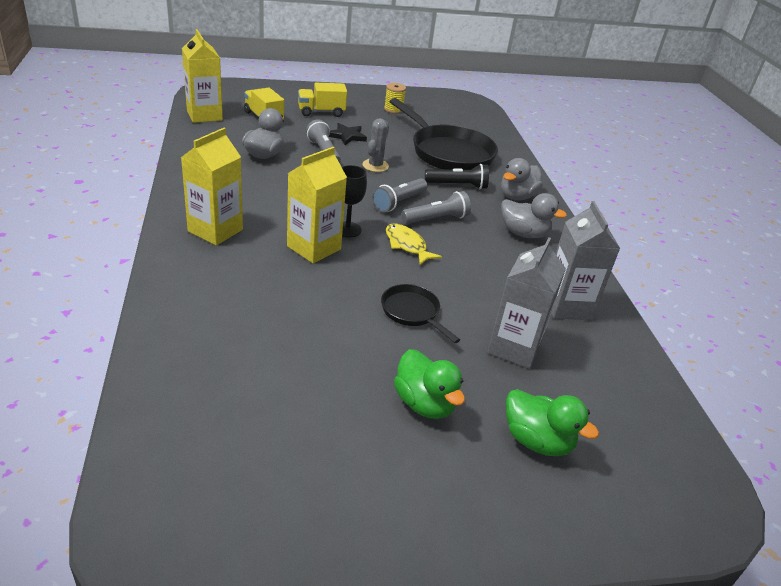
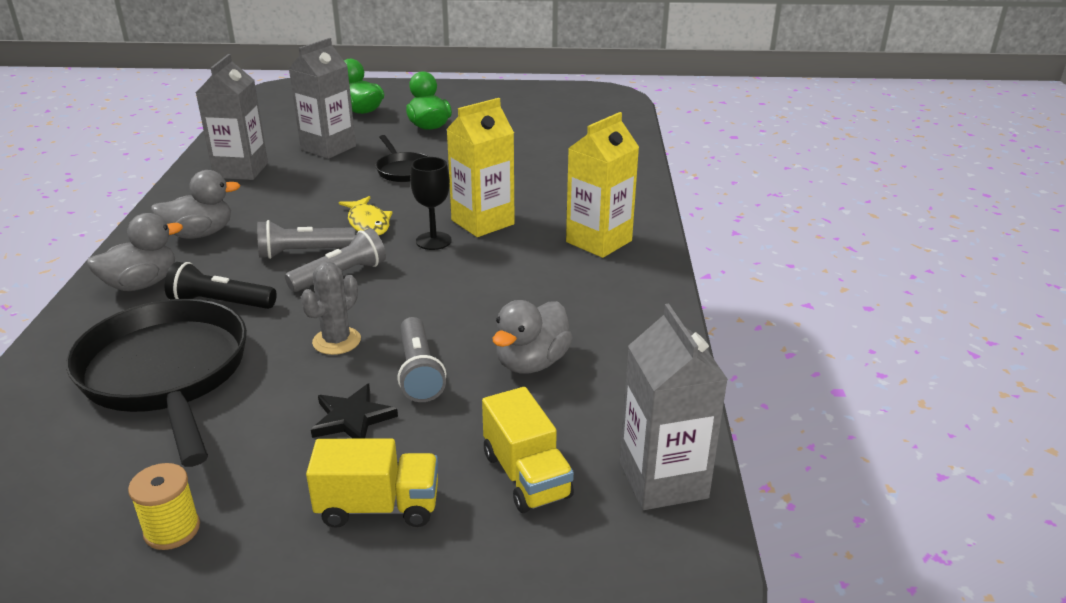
camera: 165 degrees left, 5 degrees down
yellow carton [182,29,223,123] -> grey carton [620,304,728,510]
grey duck [501,193,567,238] -> grey duck turned 120 degrees clockwise [151,170,240,239]

